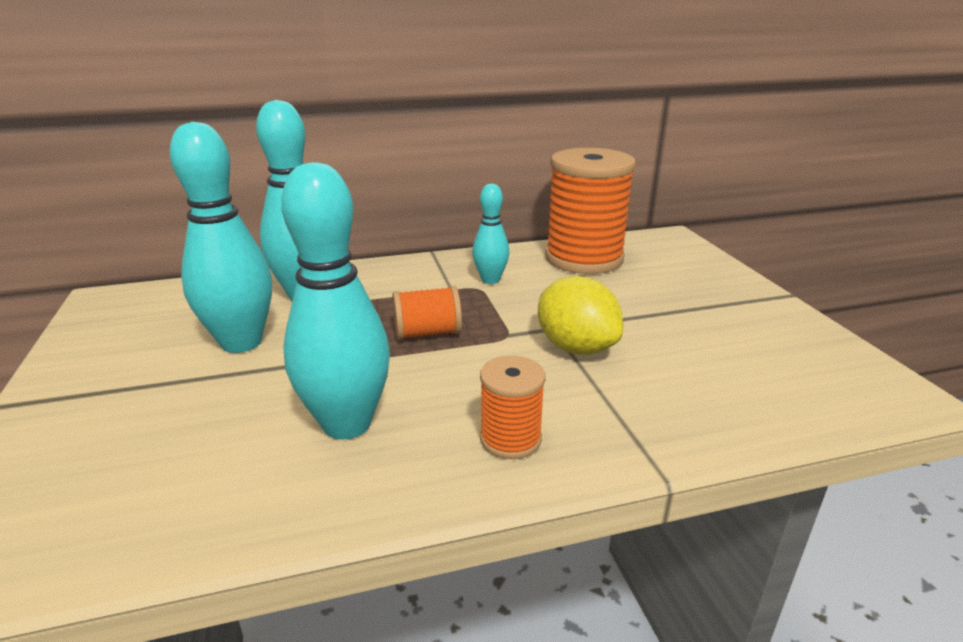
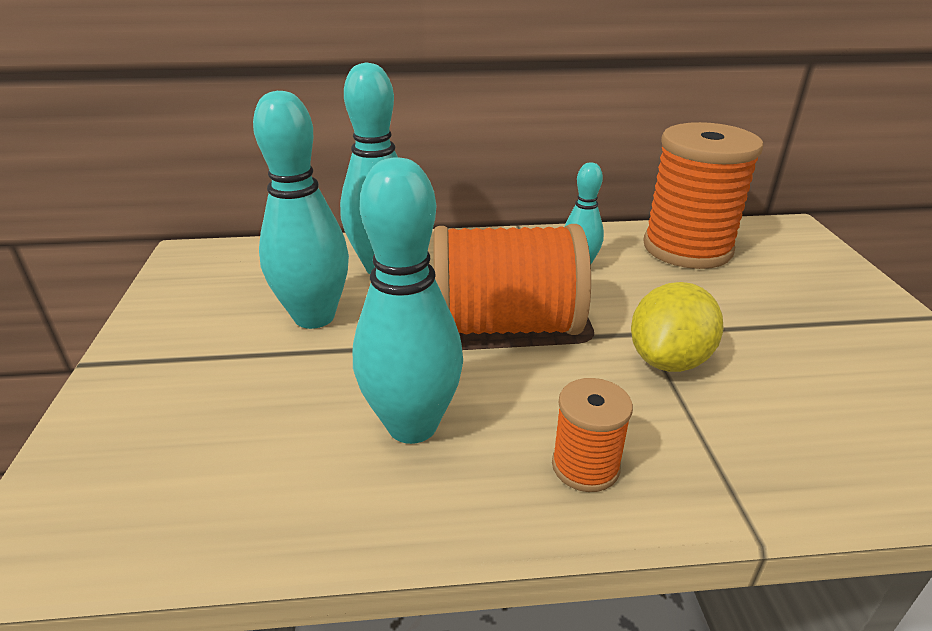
camera: 10 degrees right, 5 degrees up
orange spool [393,286,462,340] -> orange spool [433,224,591,335], size x2.07
yellow lemon [538,276,623,355] -> yellow lemon turned 60 degrees clockwise [631,282,724,372]

